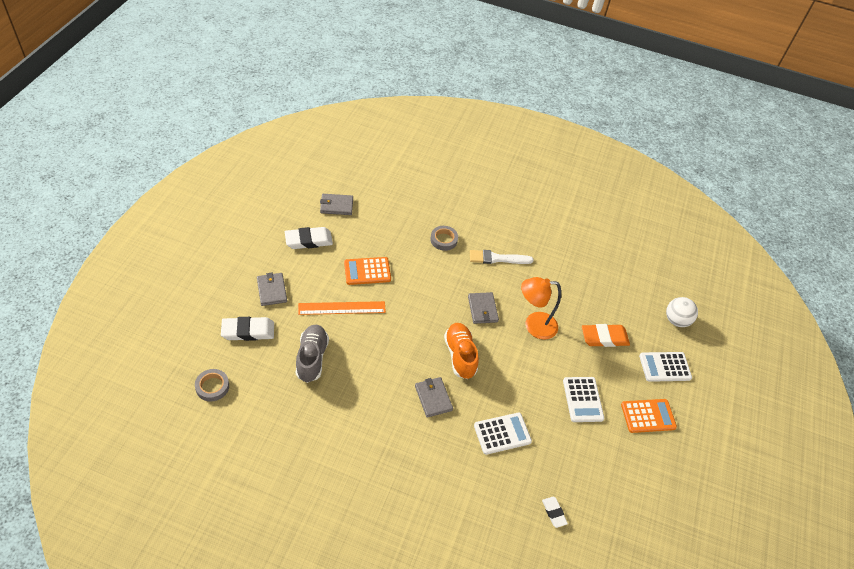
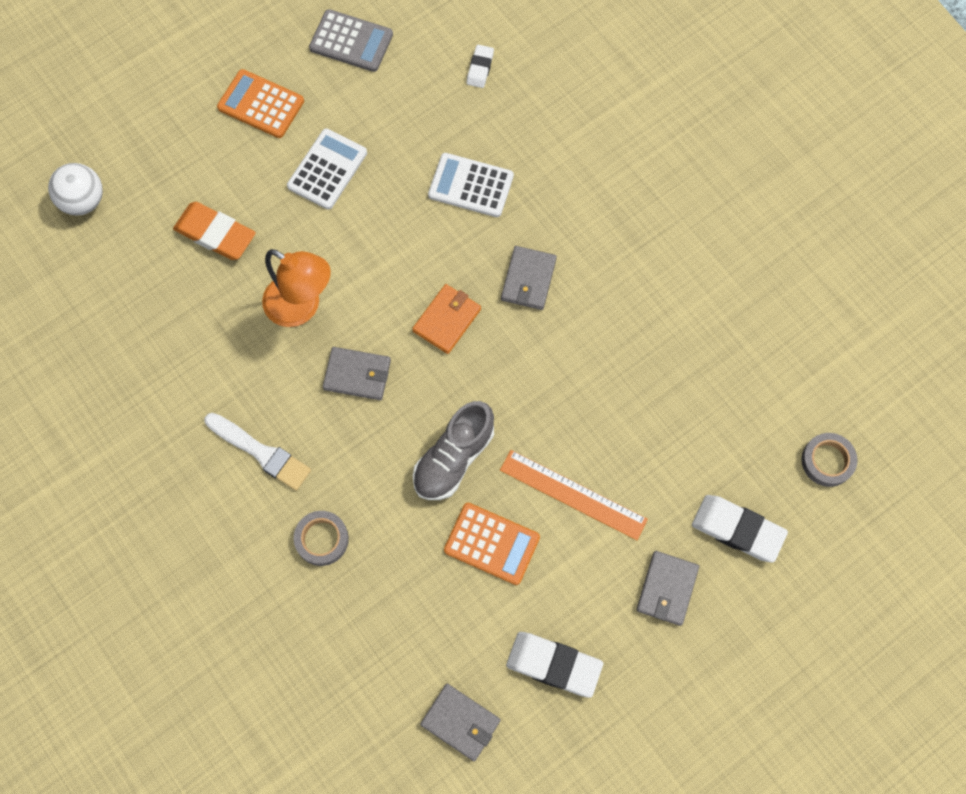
camera: 140 degrees left, 20 degrees up
grey shoe [296,325,329,383] -> grey shoe moved to [413,401,494,500]
orange shoe [444,323,479,379] -> orange wallet [412,284,481,354]
grey wallet [468,292,499,324] -> grey wallet turned 75 degrees clockwise [323,347,391,400]
white calculator [639,352,692,382] -> none
none -> grey calculator [309,9,393,72]

